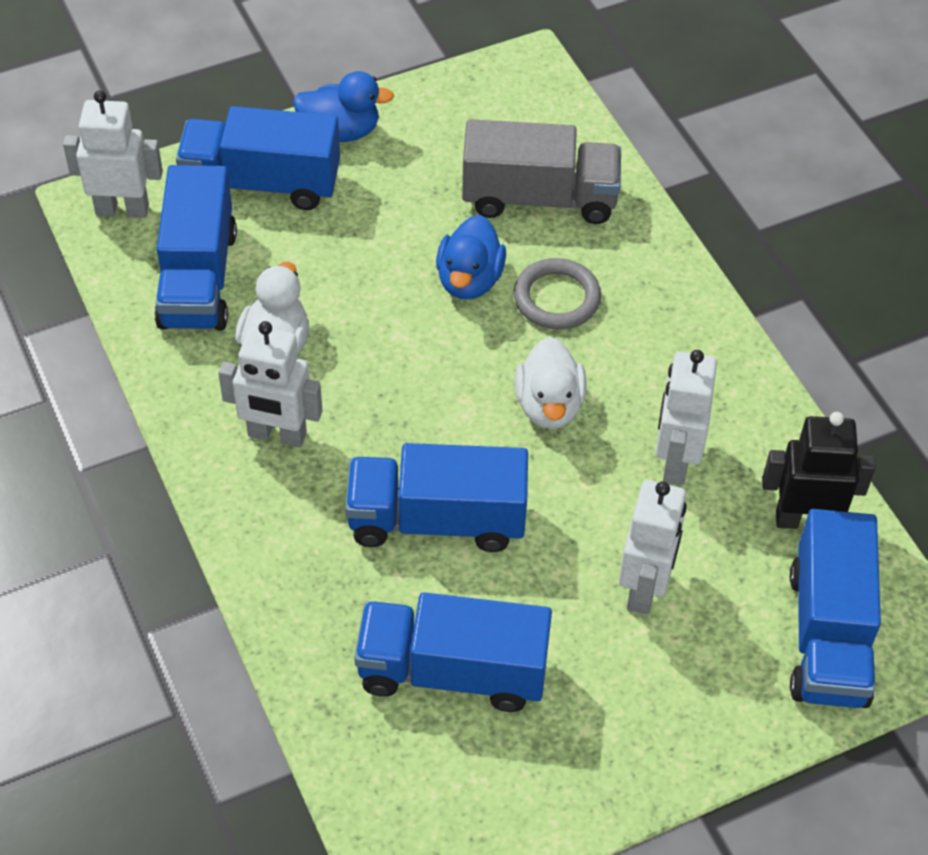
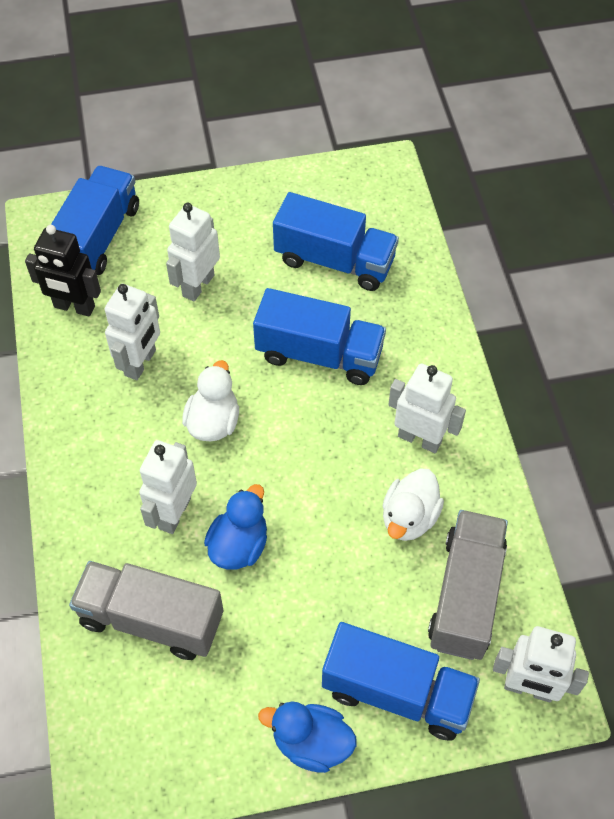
camera: 165 degrees left, 5 degrees up
blue truck [154,165,237,330] -> grey truck [428,510,508,660]
grey ring [513,258,601,329] -> white robot [139,440,197,534]

